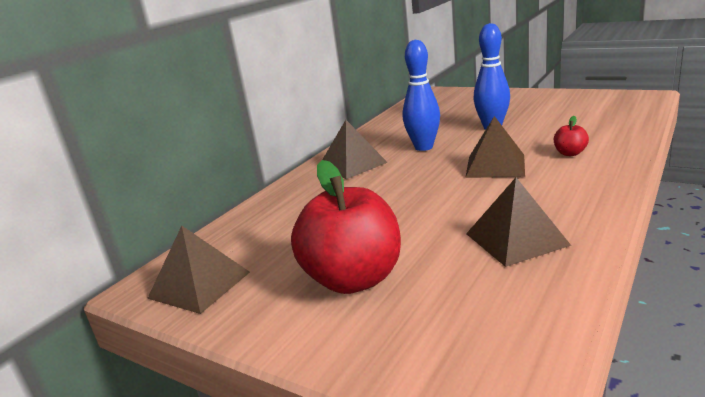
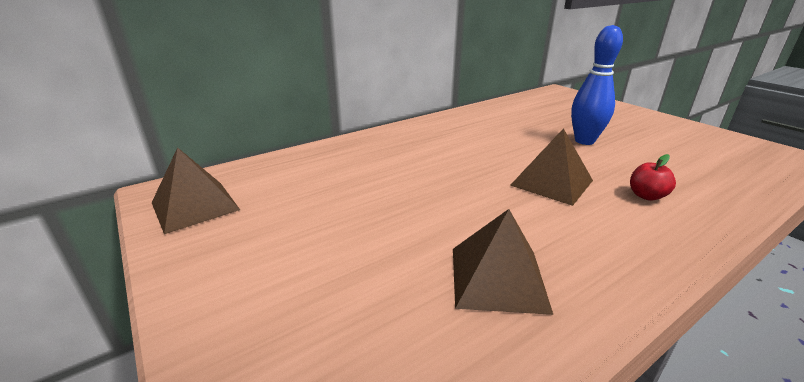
camera: 20 degrees right, 5 degrees up
red apple [291,160,401,294] -> none
brown pyramid [322,120,388,179] -> none
blue bowling pin [403,40,440,151] -> none

